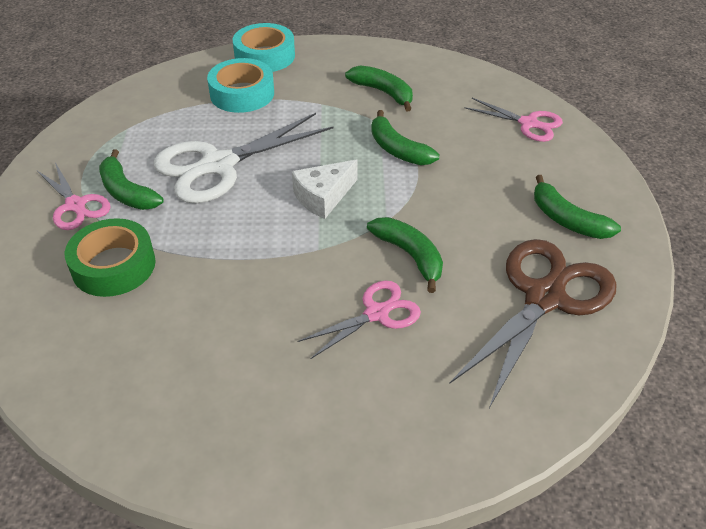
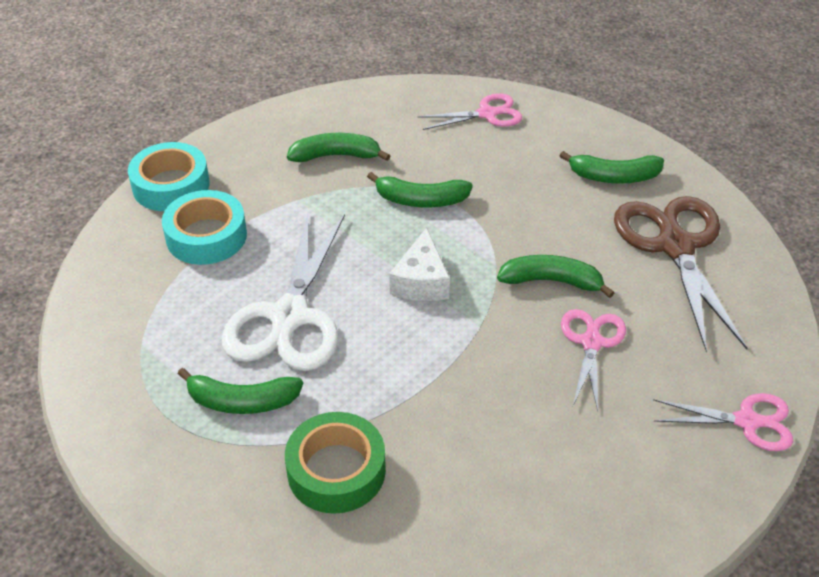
camera: 45 degrees left, 0 degrees up
pink scissors [37,163,110,230] -> pink scissors moved to [653,393,793,451]

